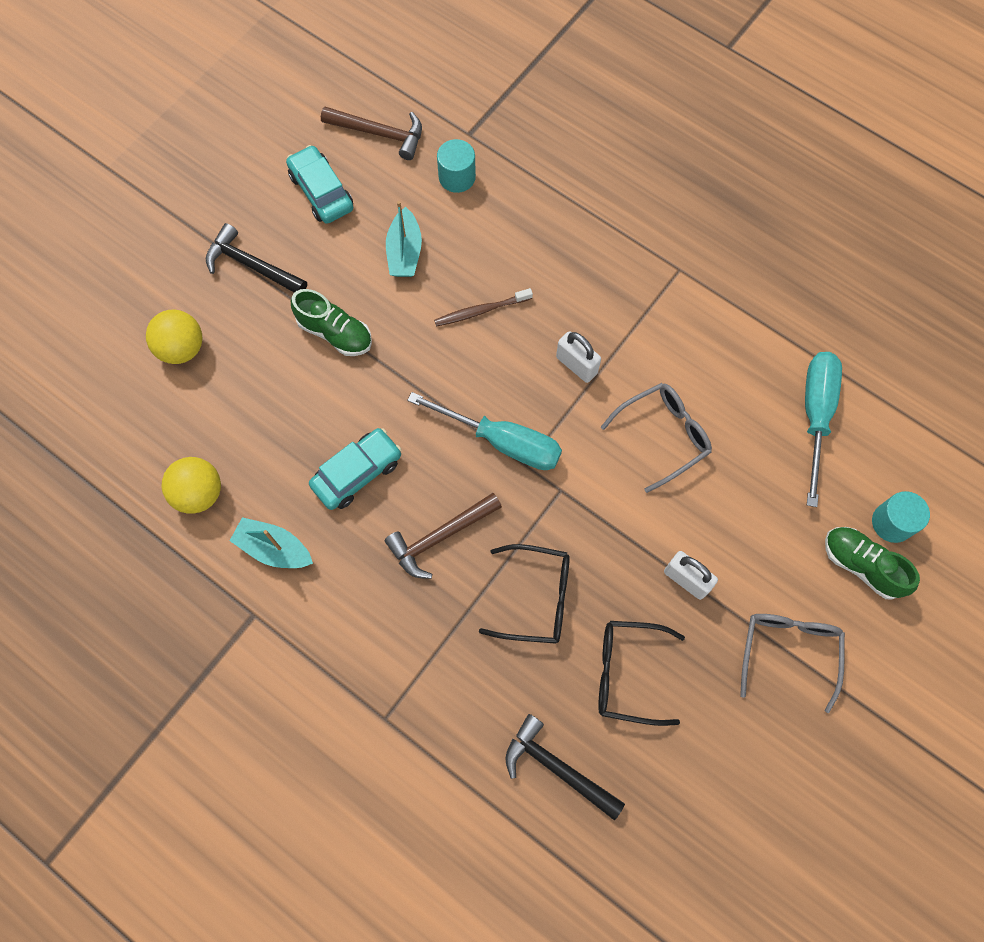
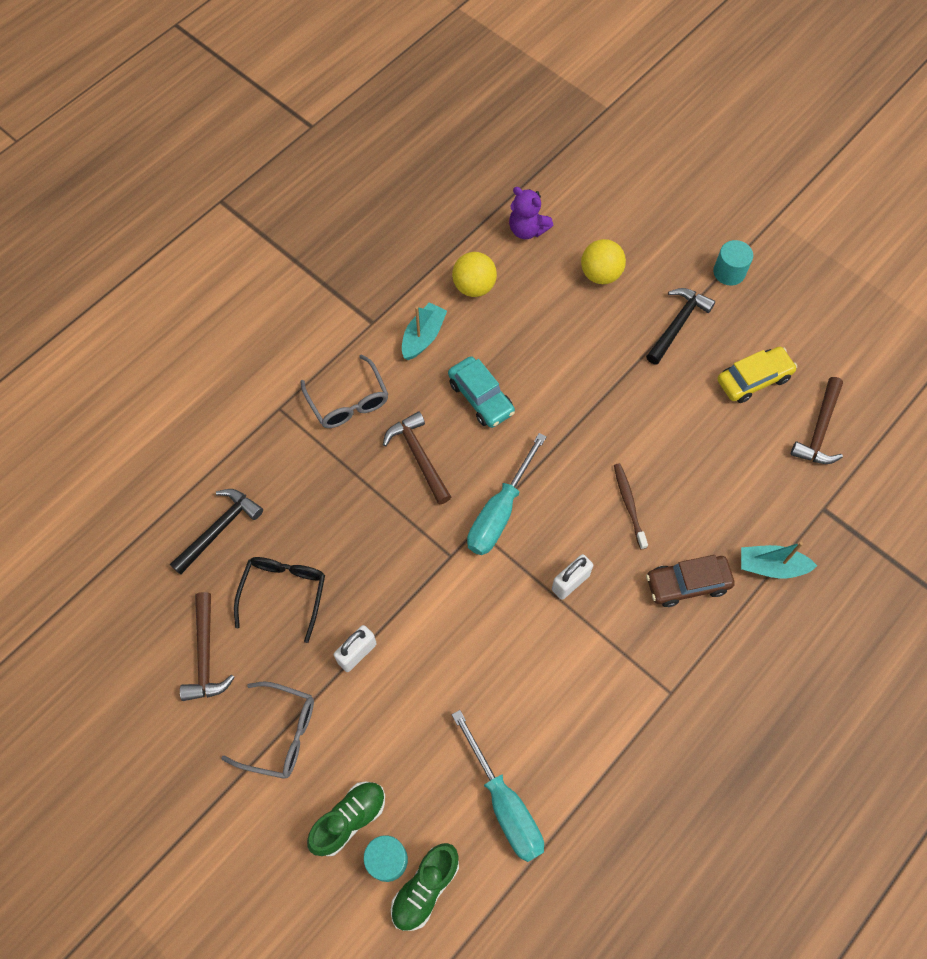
camera: 95 degrees right, 5 degrees down
turquoise car [286,145,353,224] -> yellow car [717,347,797,403]
green shoe [291,289,372,356] -> green shoe moved to [391,843,459,931]
turquoise boat [386,201,422,277] -> turquoise boat moved to [741,542,817,579]
turquoise cylinder [437,139,476,193] -> turquoise cylinder moved to [713,240,753,286]
black glasses [479,544,570,644] -> none
grey glasses [601,383,712,493] -> grey glasses moved to [300,354,388,428]
turquoise screwdriver [805,352,842,507] -> turquoise screwdriver turned 45 degrees clockwise [452,710,544,862]
none -> brown hammer [180,592,235,701]
none -> purple teddy bear [509,187,553,239]
none -> brown car [646,555,735,607]

